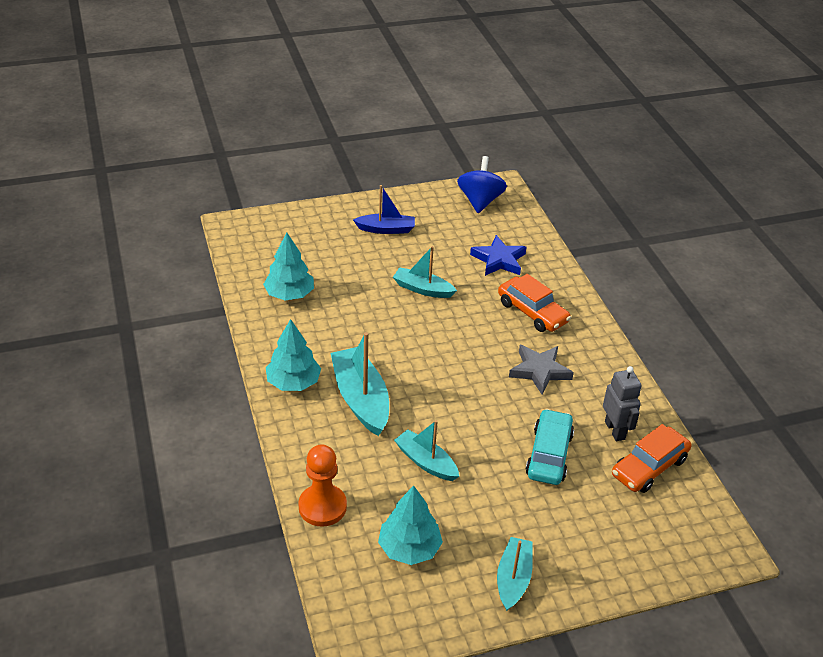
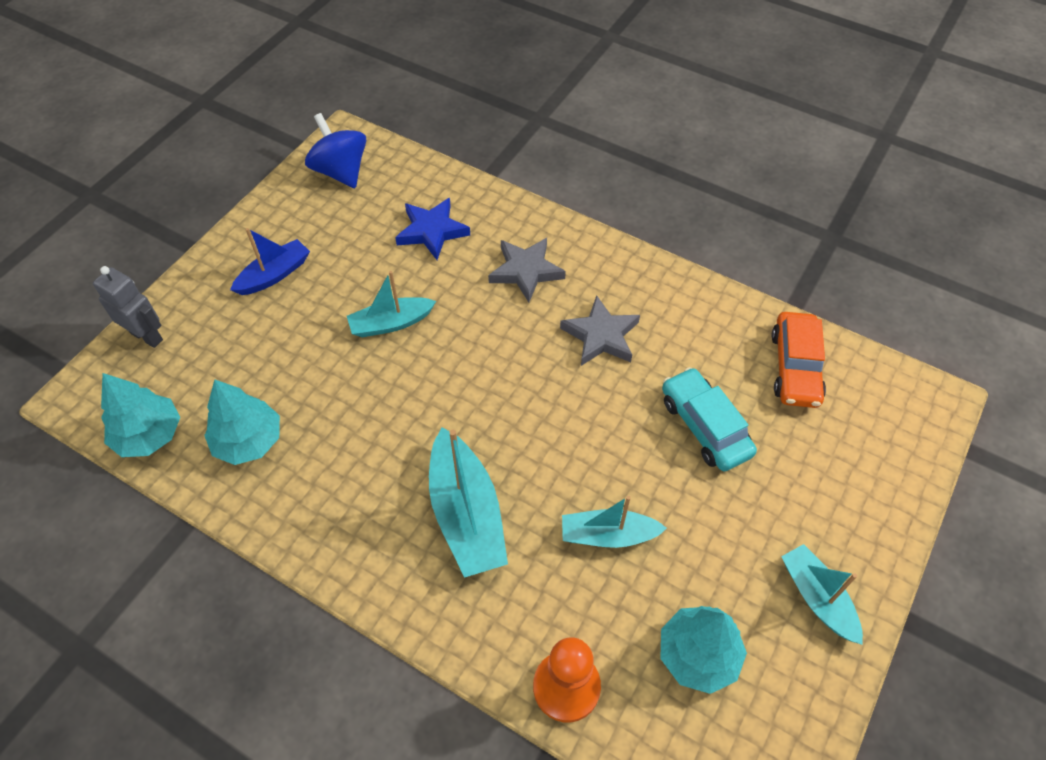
camera: 40 degrees left, 15 degrees up
turquoise tree [266,319,321,391] -> turquoise tree moved to [101,373,180,457]
turquoise boat [331,332,389,436] -> turquoise boat turned 135 degrees counterclockwise [429,427,508,578]
orange car [498,274,571,332] -> grey star [488,238,566,302]
grey robot [603,366,642,441] -> grey robot moved to [93,266,163,348]

